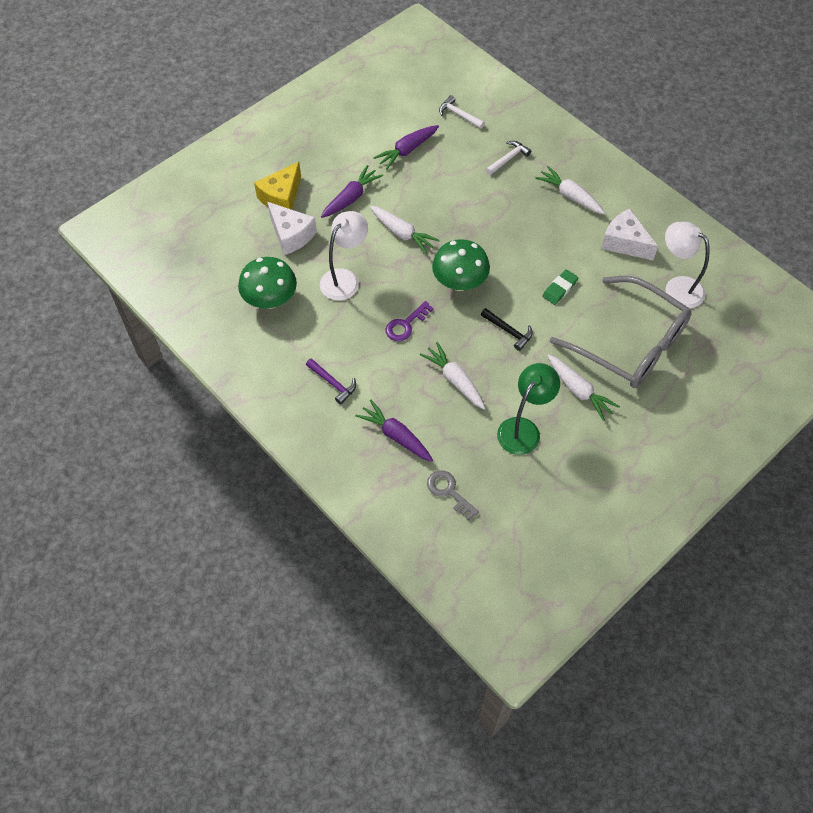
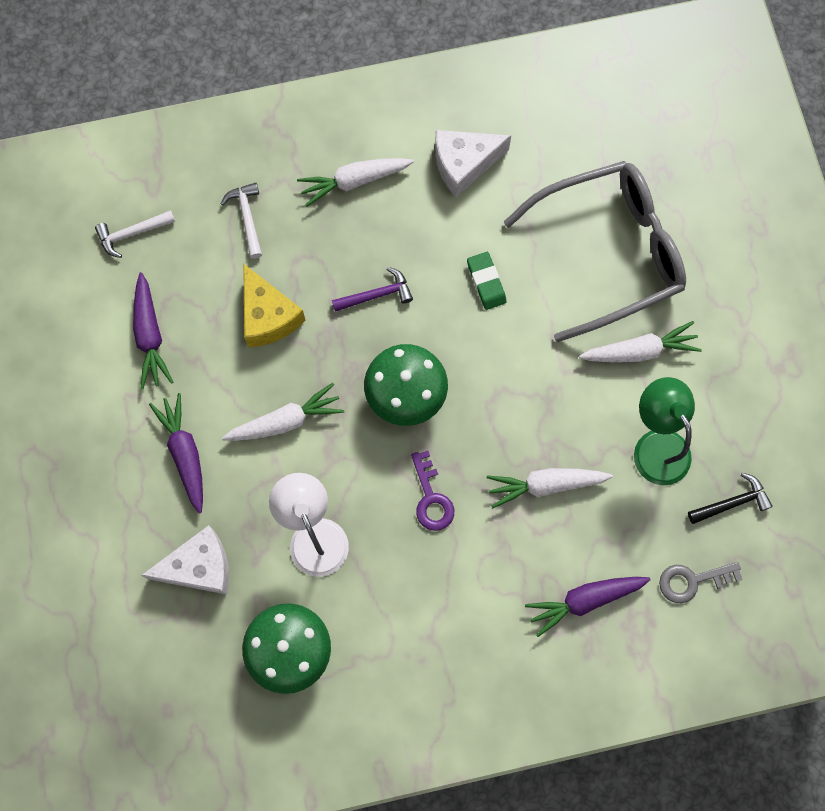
camera: 60 degrees left, 15 degrees up
yellow cheese [254,162,301,210] -> yellow cheese moved to [243,263,306,348]
purple hammer [306,358,356,405] -> purple hammer moved to [332,267,413,312]
black hammer [481,308,533,351] -> black hammer moved to [688,473,773,524]
white lamp [665,222,710,308] -> none

